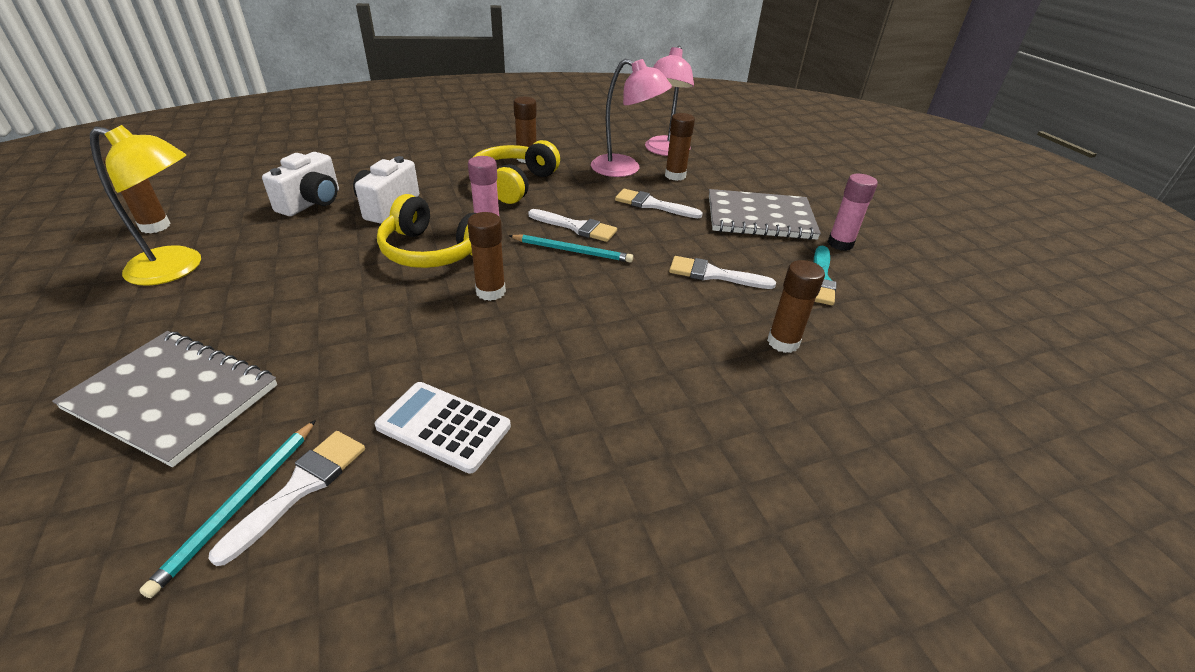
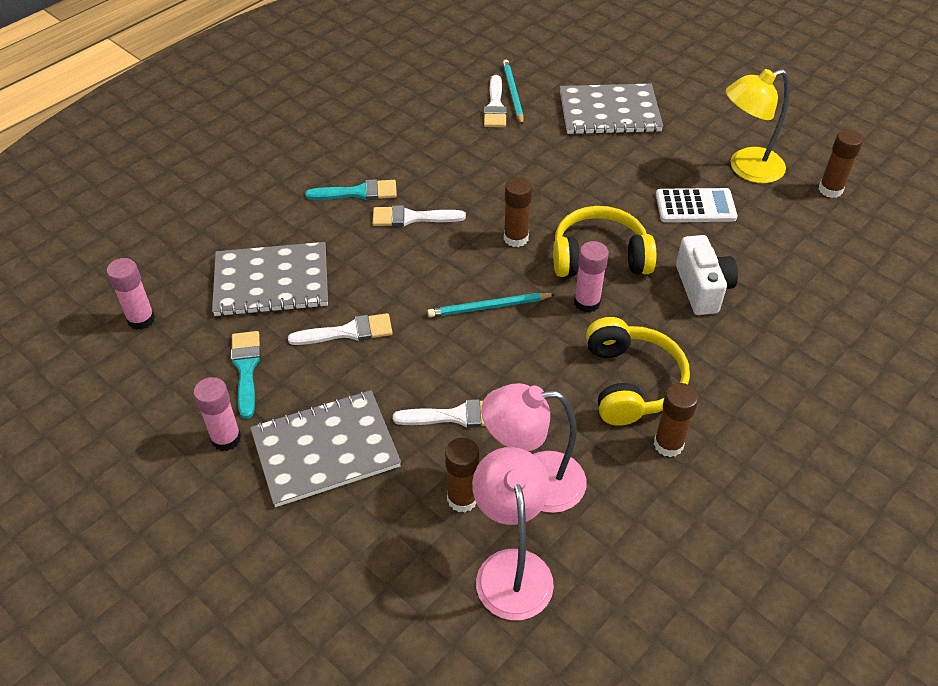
camera: 155 degrees right, 10 degrees up
white camera [262,152,339,216] -> none
white calculator [375,382,511,474] -> white calculator moved to [656,188,737,222]
white brush [528,209,617,242] -> white brush moved to [373,205,466,227]
brown glue stick [767,260,825,353] -> grey notebook [212,242,328,317]
none -> pink glue stick [107,258,155,330]
none -> turquoise brush [305,179,397,200]

